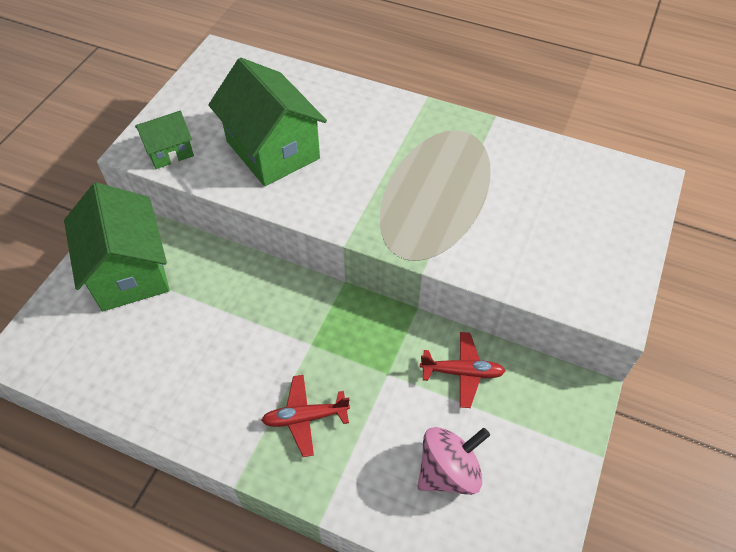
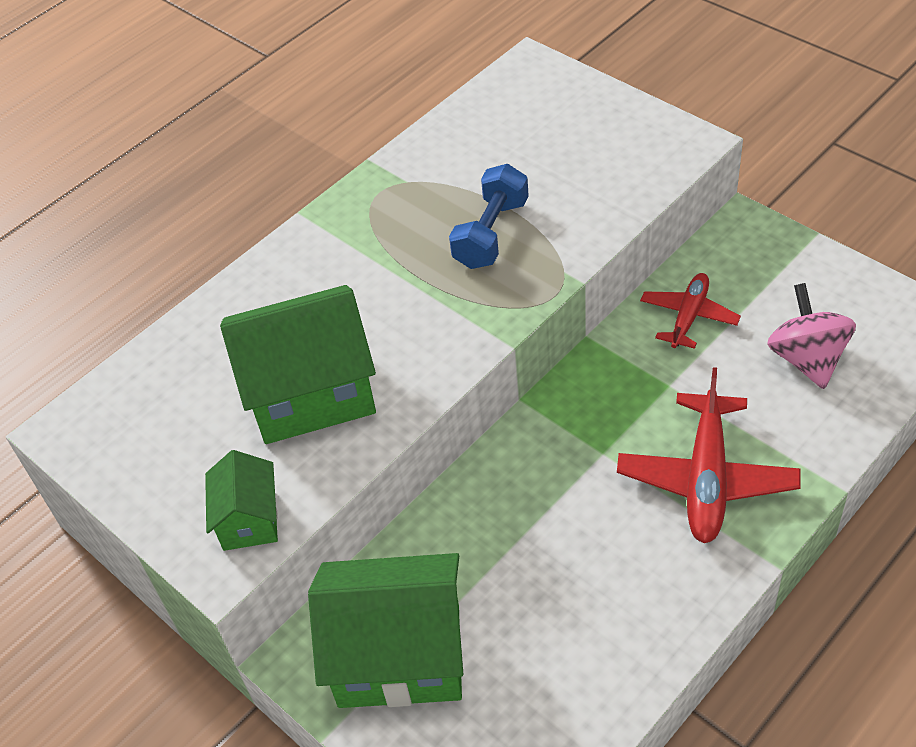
camera: 65 degrees left, 5 degrees down
red plane [261,375,350,457] -> red plane [617,367,801,543], size x1.61
none -> blue dumbbell [449,164,529,269]

